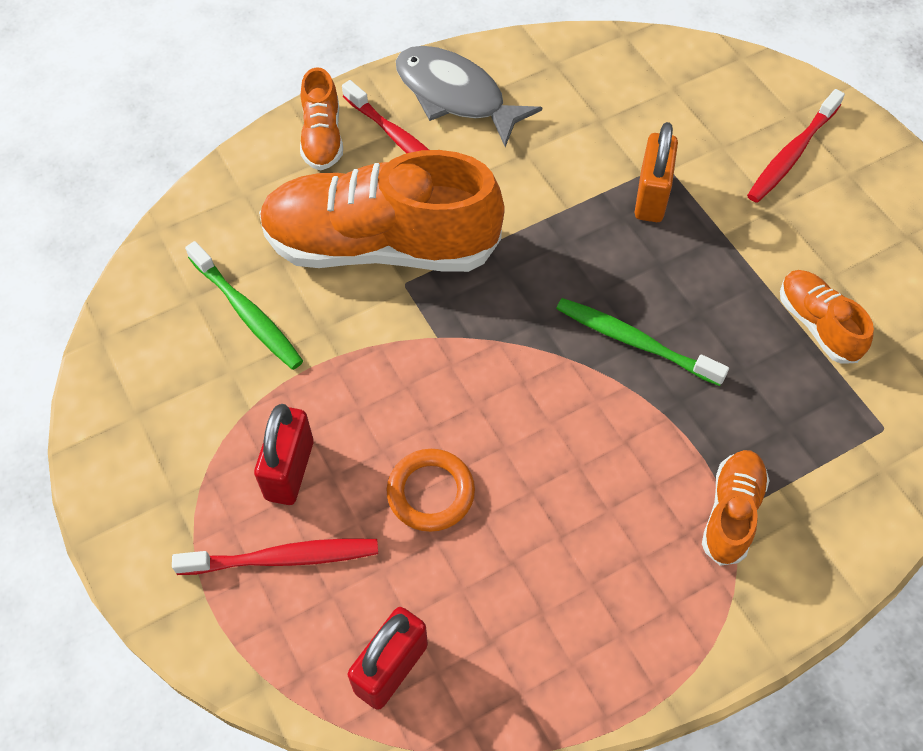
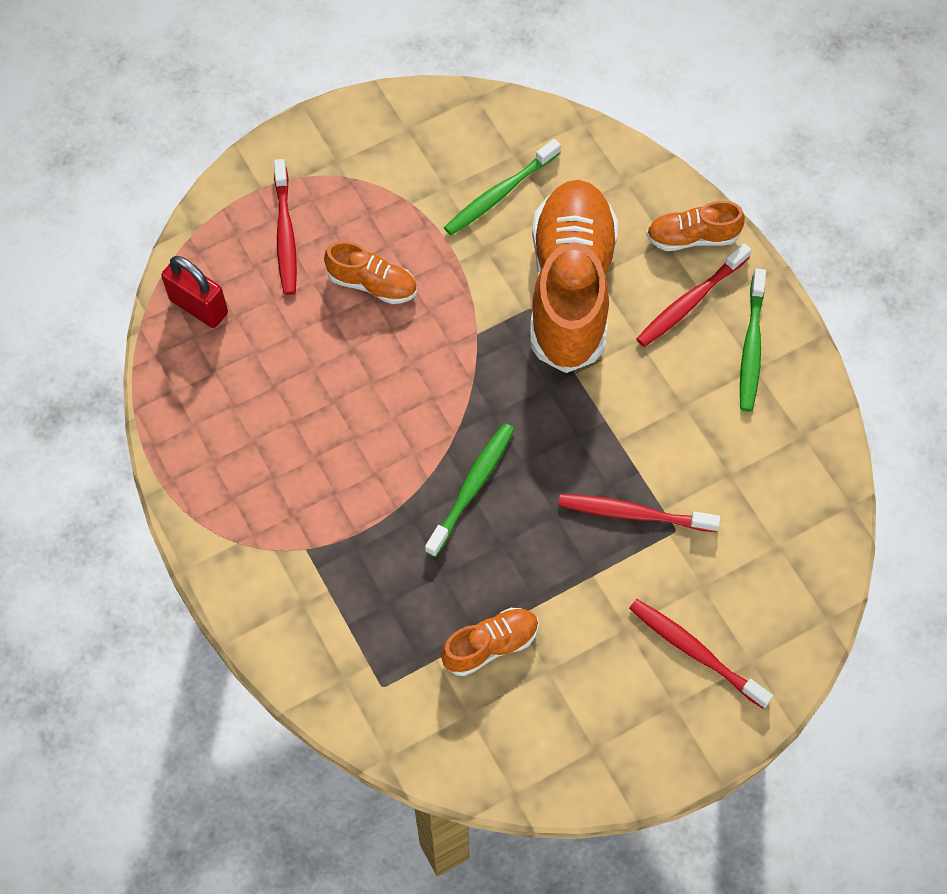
camera: 90 degrees right, 5 degrees up
red padlock [254,404,314,505] -> none
orange ring [386,449,475,532] -> none
grey fish [396,46,542,147] -> green toothbrush [740,268,766,412]
orange padlock [634,122,678,222] -> red toothbrush [558,494,721,532]
orange shoe [702,450,770,566] -> orange shoe moved to [324,241,417,304]

